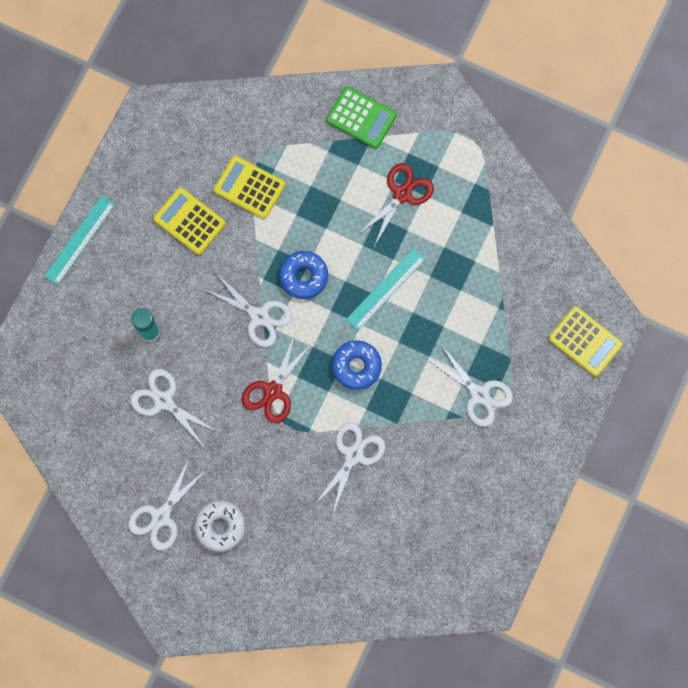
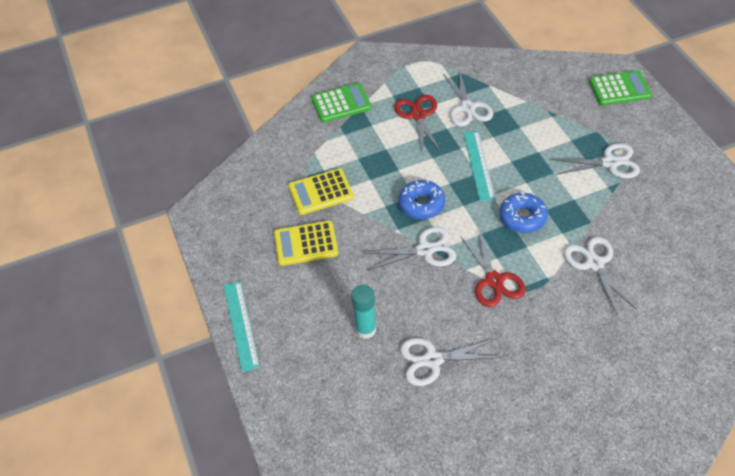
camera: 45 degrees left, 25 degrees down
white scissors [128,459,206,551] -> white scissors moved to [443,72,493,127]
white donut [194,500,246,552] -> none
yellow calculator [549,306,623,376] -> green calculator [589,70,652,105]

